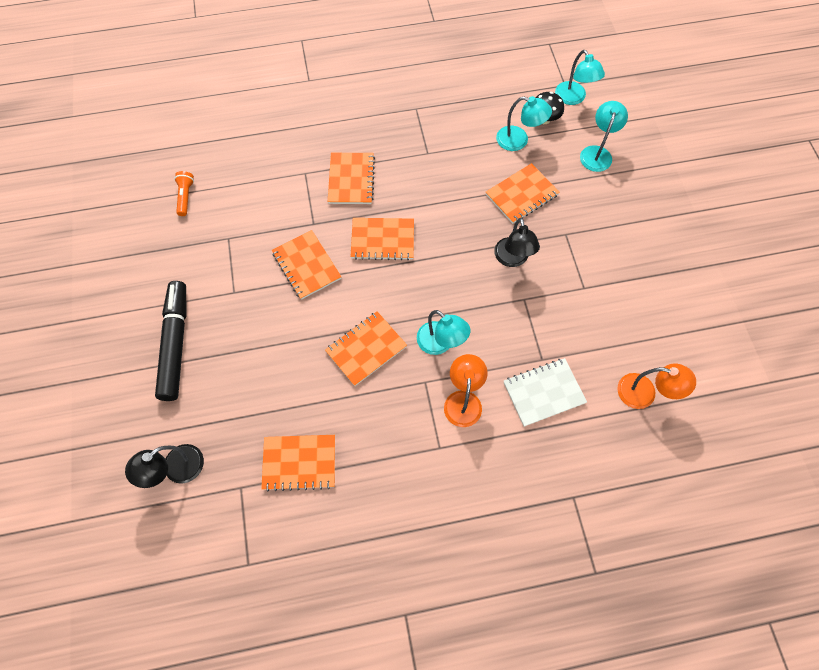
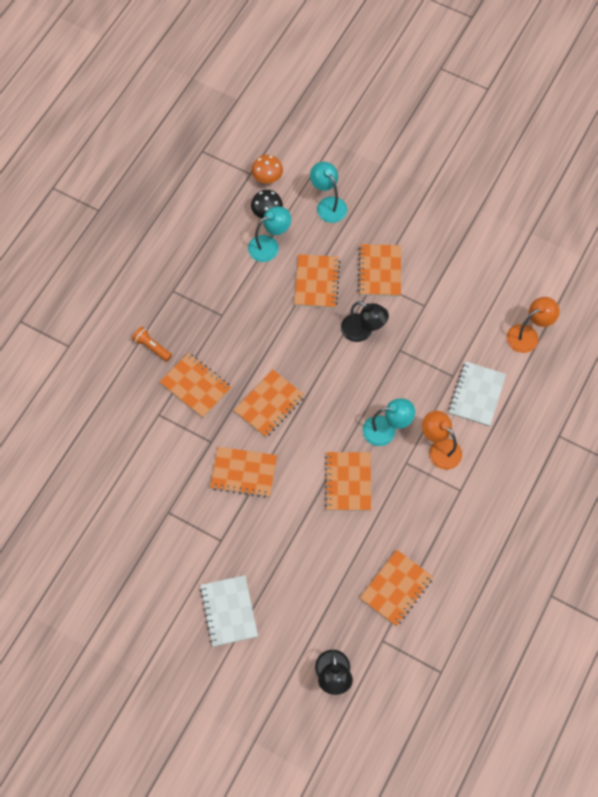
camera: 50 degrees left, 0 degrees up
black marker [155,281,186,401] -> white notebook [200,575,258,647]
orange flashlight [174,171,194,216] -> orange flashlight moved to [132,327,172,361]
turquoise lamp [555,50,605,105] -> orange mushroom [252,155,283,184]
none -> orange notebook [358,244,401,297]

